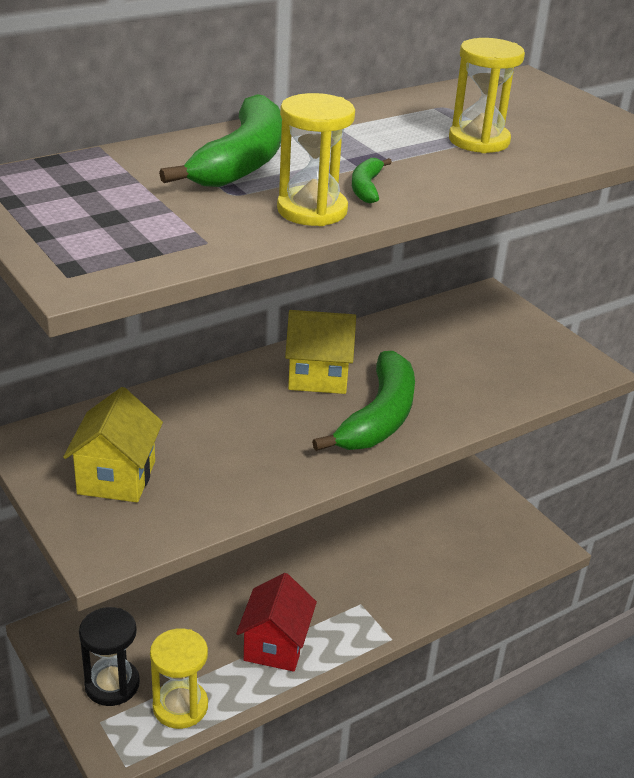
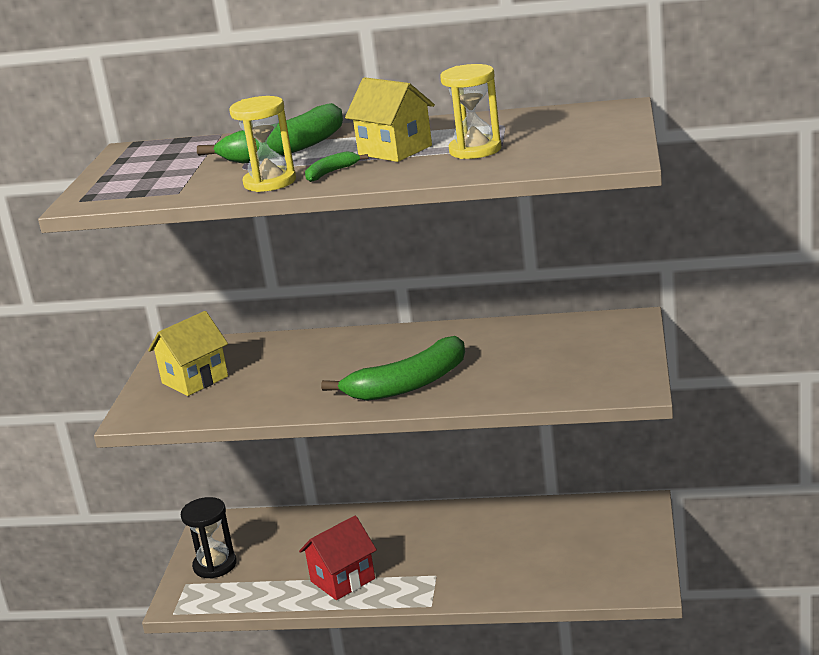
camera: 45 degrees right, 10 degrees down
yellow hourglass [150,628,208,729] -> none
yellow house [285,310,356,394] -> yellow house moved to [345,77,435,162]

